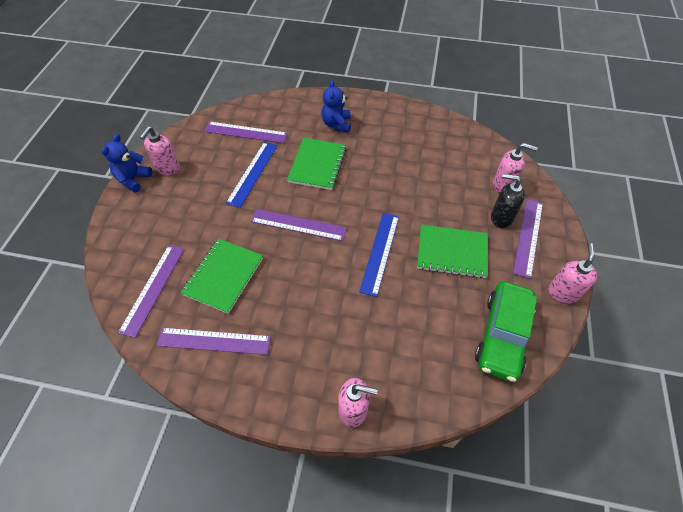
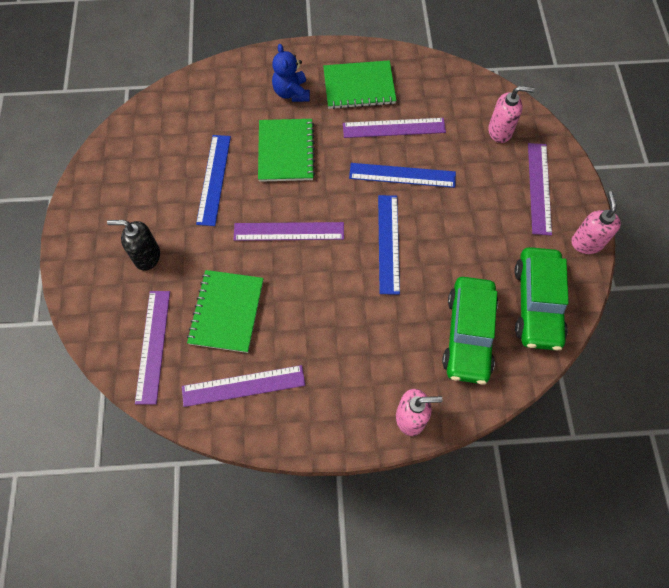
camera: 15 degrees left, 10 degrees up
blue teddy bear [101,134,152,193] -> none
pink soap dispenser [140,126,180,175] -> none
purple ruler [204,121,288,143] -> purple ruler moved to [343,118,446,138]
green notebook [417,224,488,278] -> green notebook moved to [323,60,397,109]
black soap dispenser [491,174,525,228] -> black soap dispenser moved to [107,220,160,271]
none -> blue ruler [349,163,456,188]
none -> green car [442,277,498,385]

